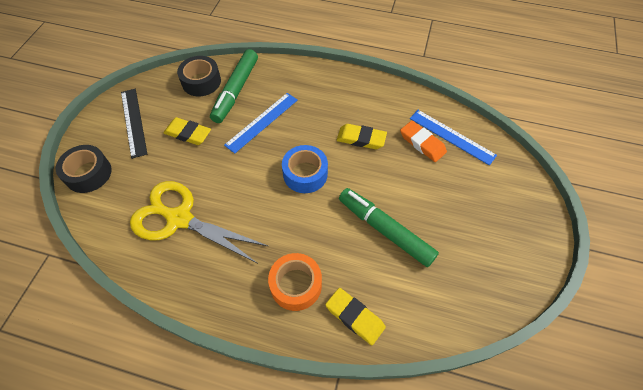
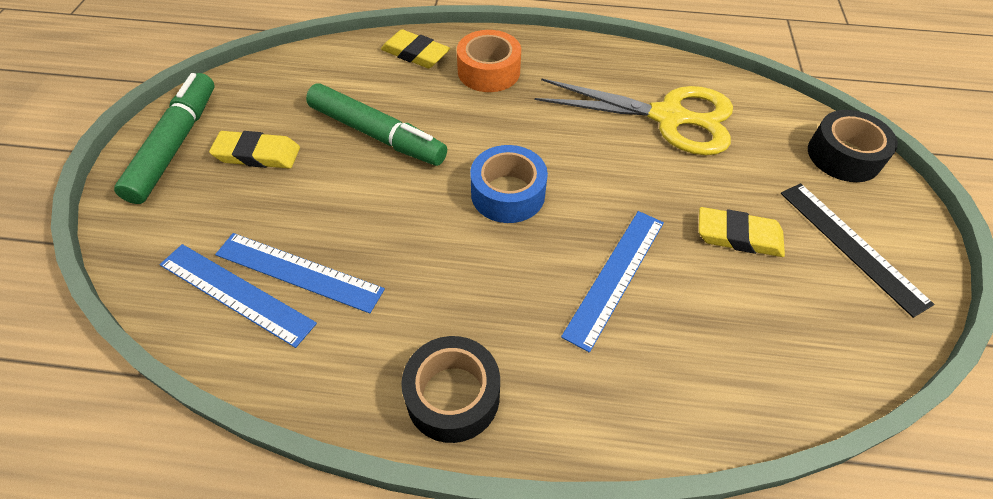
camera: 170 degrees right, 5 degrees down
black tape [177,56,221,96] -> black tape moved to [401,336,500,443]
green marker [210,49,258,123] -> green marker moved to [114,73,214,204]
yellow eraser [337,124,387,149] -> yellow eraser moved to [209,131,300,168]
orange eraser [400,121,447,162] -> blue ruler [215,233,385,313]

